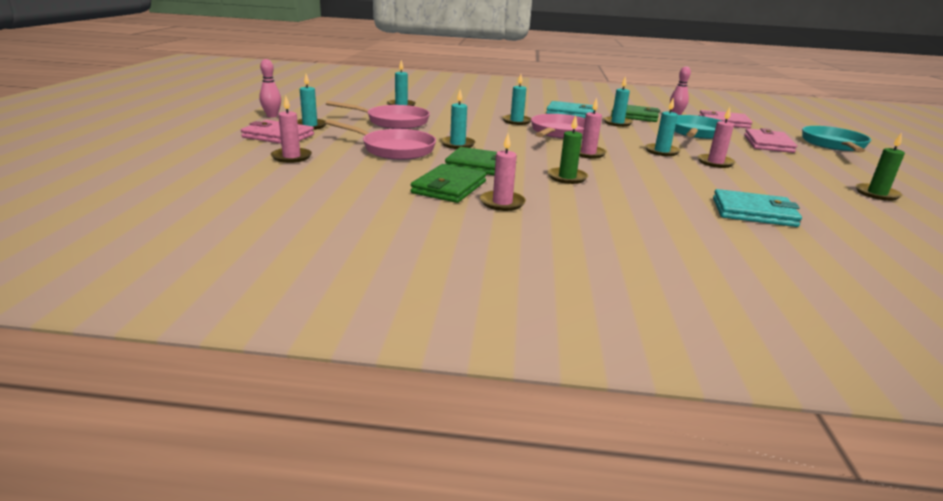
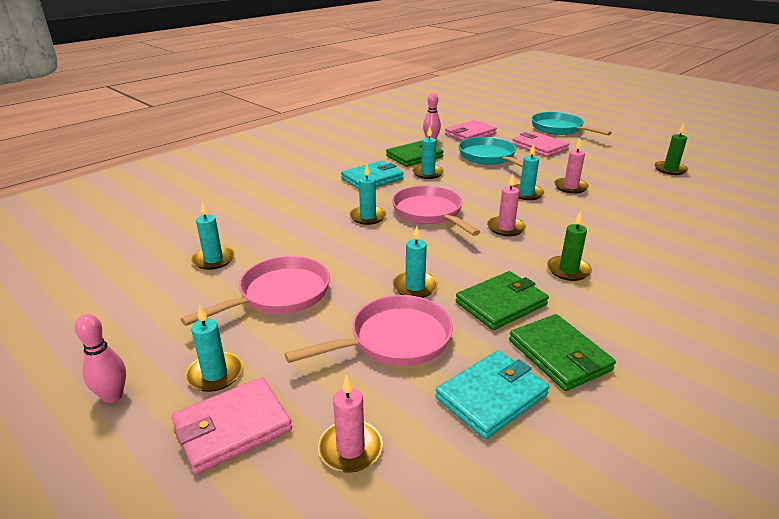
camera: 50 degrees left, 5 degrees up
pink candle [480,134,526,211] -> none
turquoise wallet [713,189,802,227] -> turquoise wallet moved to [435,350,549,439]

